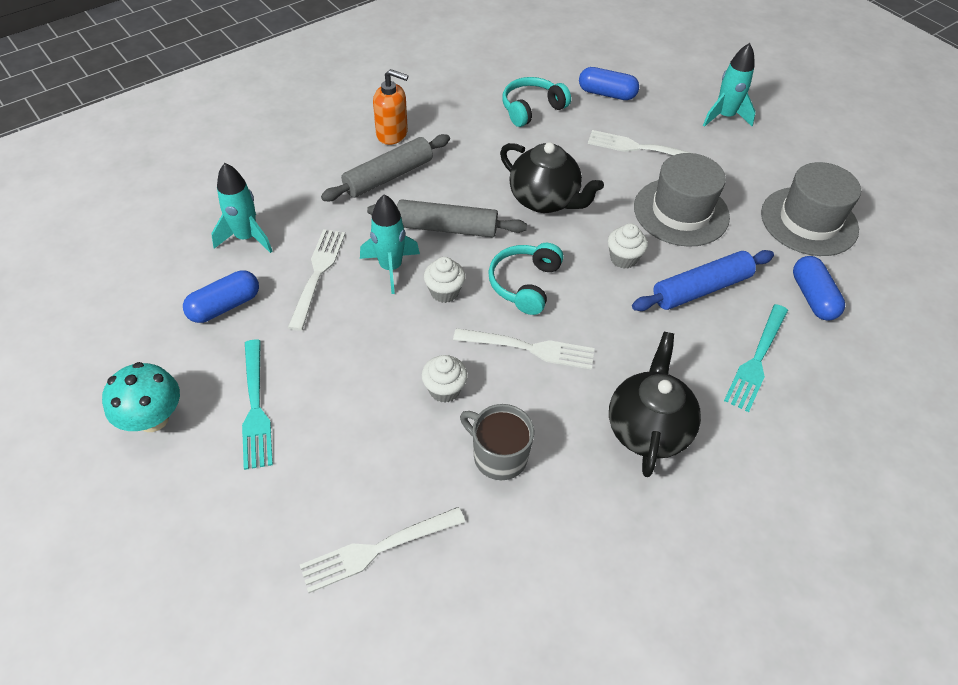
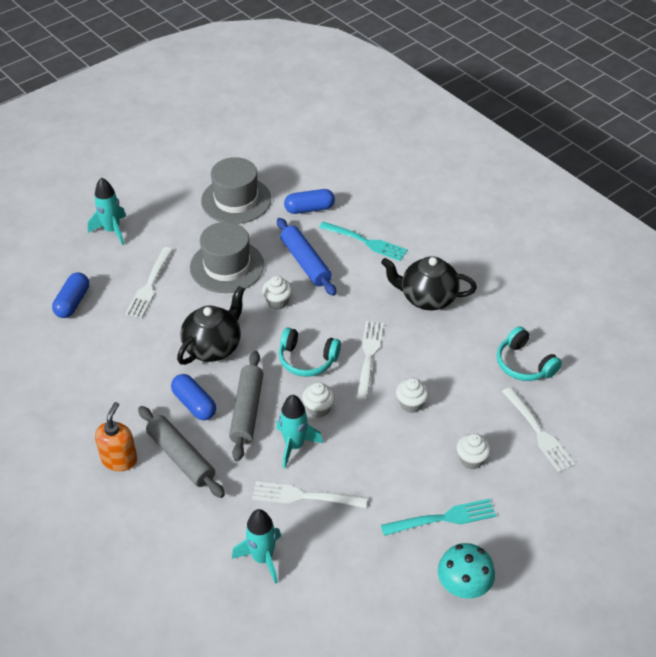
camera: 90 degrees left, 5 degrees down
blue capsule [183,270,259,323] -> blue capsule moved to [171,374,216,420]
grey mug [460,404,534,480] -> none
turquoise headphones [502,77,571,127] -> turquoise headphones moved to [497,326,562,381]
none -> white cupcake [456,433,491,469]

